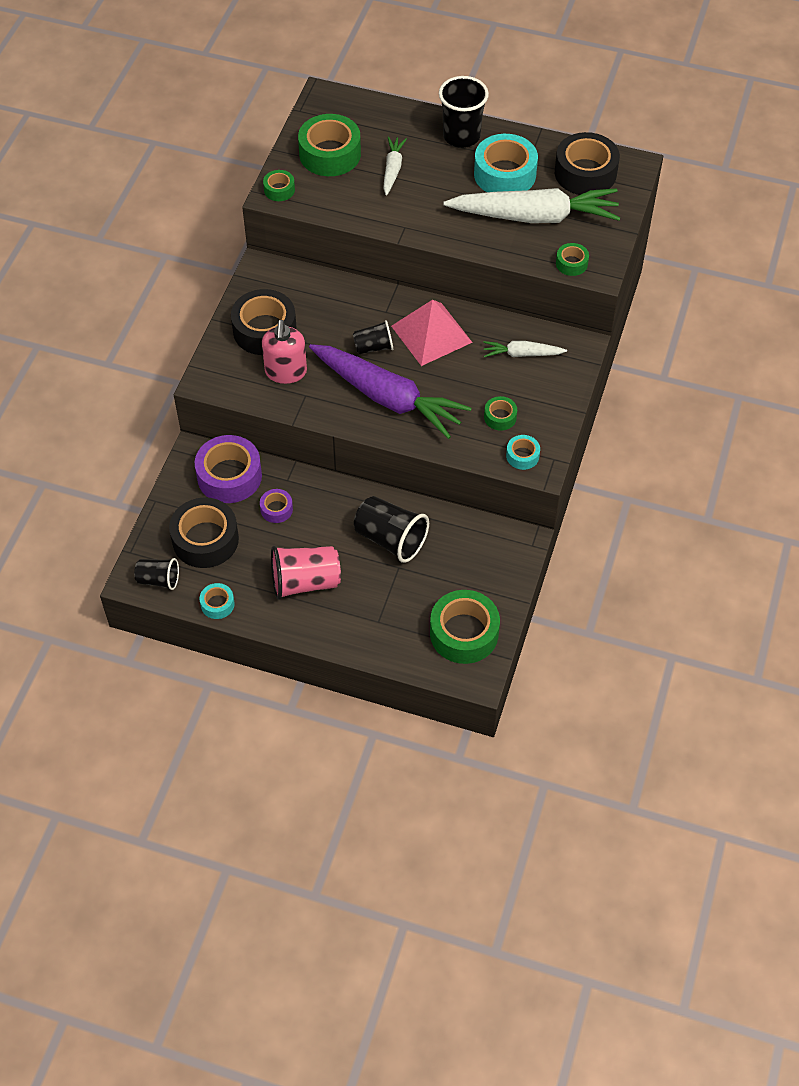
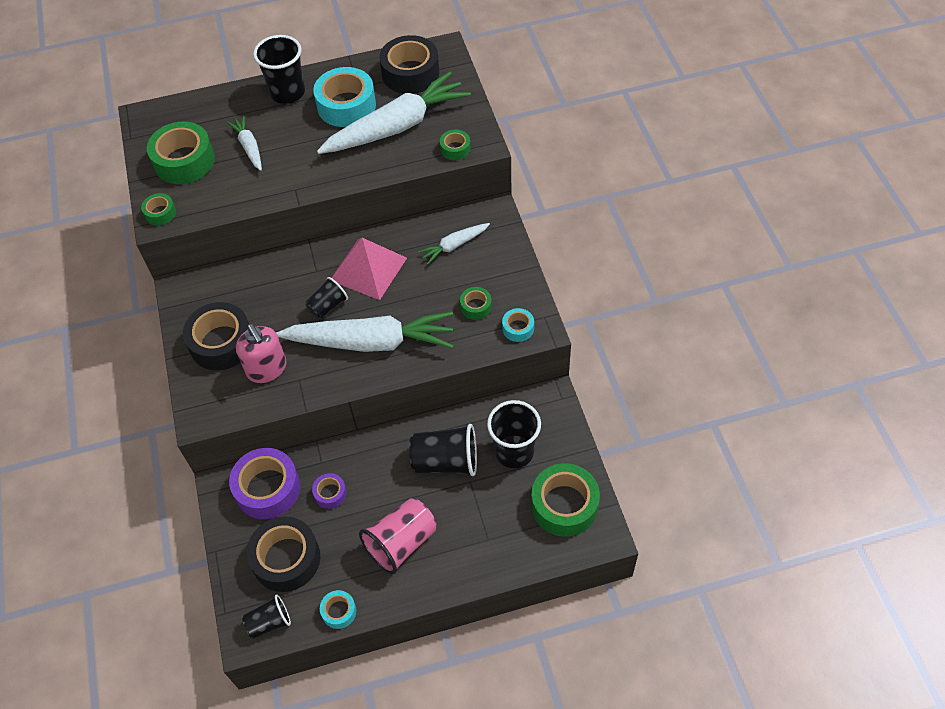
camera: 30 degrees left, 0 degrees up
purple carrot [309,344,471,439] -> white carrot [276,311,454,352]
none -> black cup [487,400,541,468]

